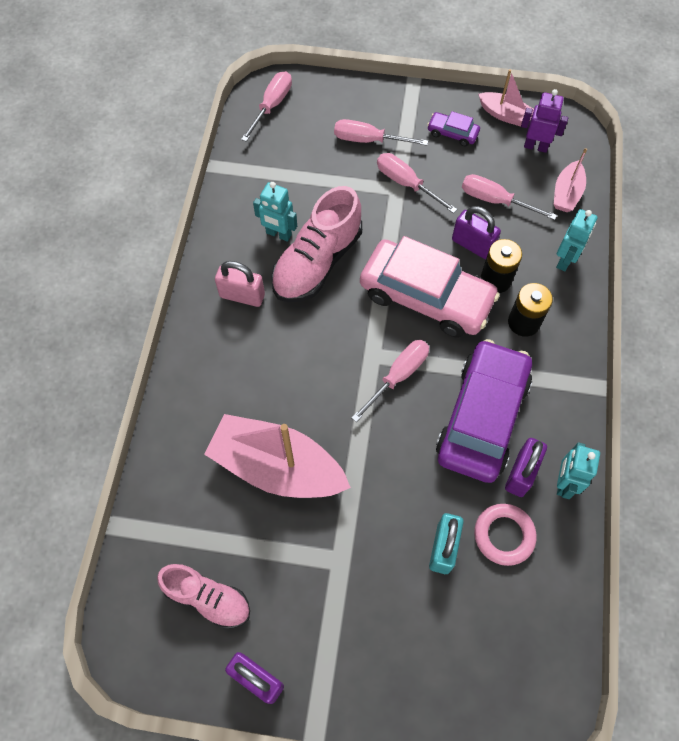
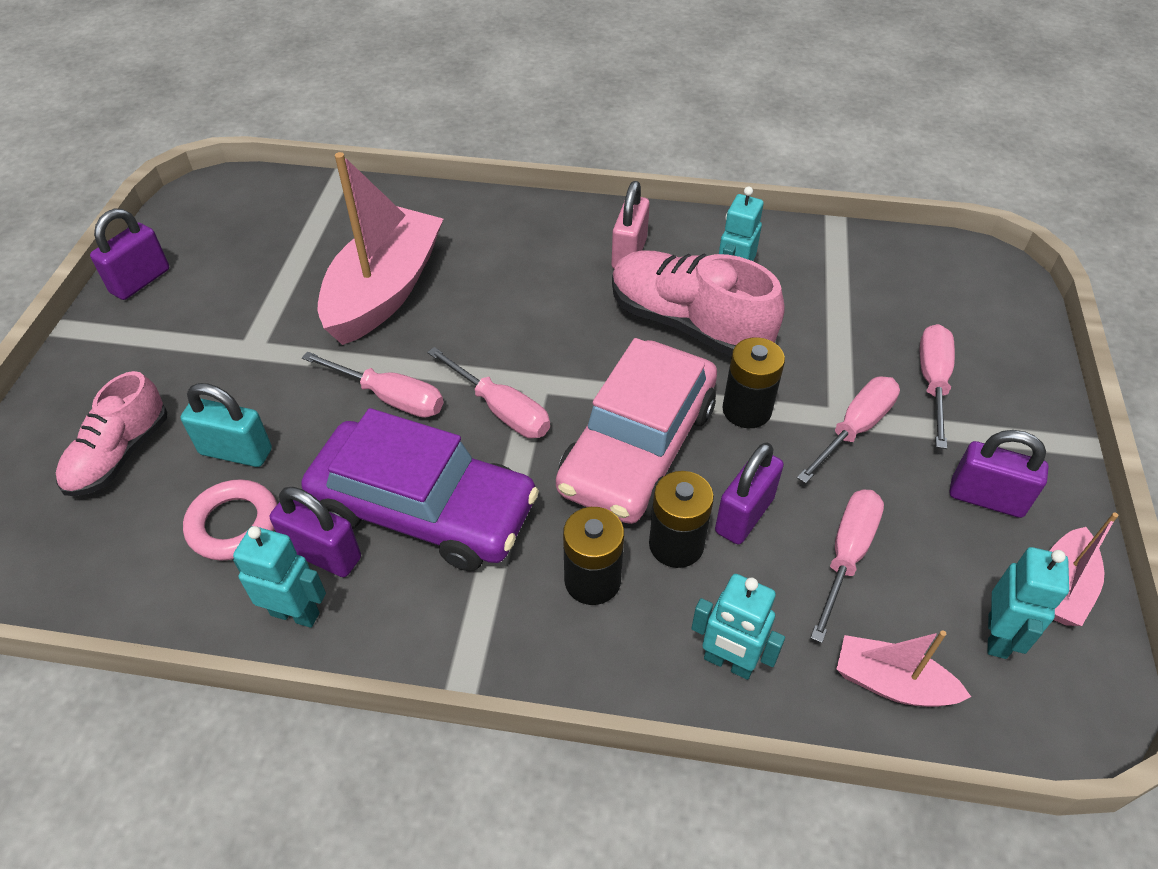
camera: 90 degrees right, 15 degrees down
pink shoe [157,564,250,629] -> pink shoe moved to [56,371,167,496]
pink screwdriver [241,71,292,142] -> pink screwdriver moved to [302,352,443,418]
purple car [427,111,480,147] -> purple padlock [950,430,1049,518]
purple robot [521,89,568,153] -> turquoise robot [988,547,1069,659]
none -> black battery [722,337,785,428]

